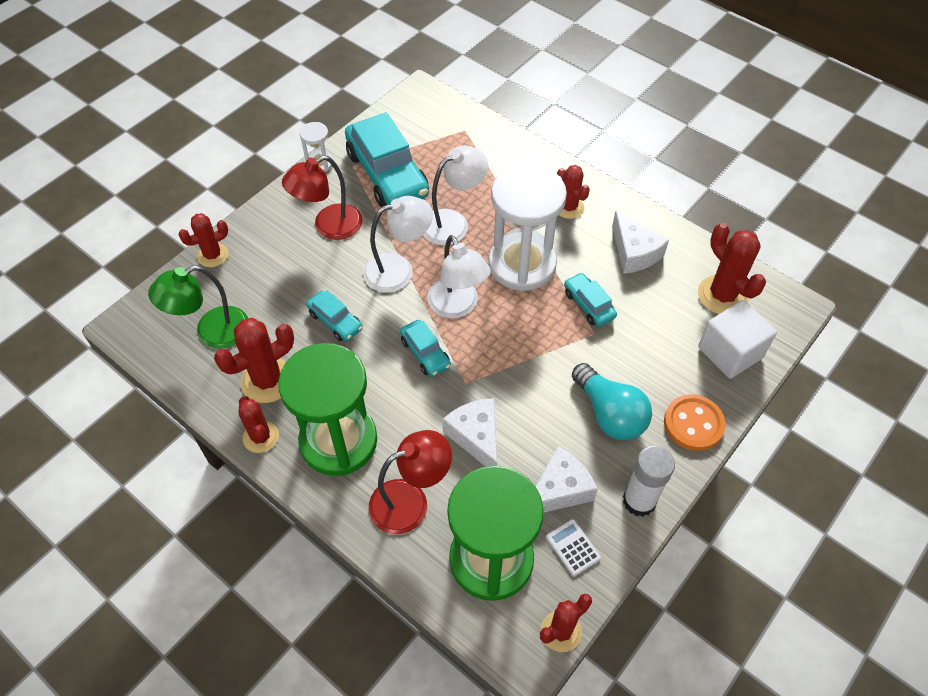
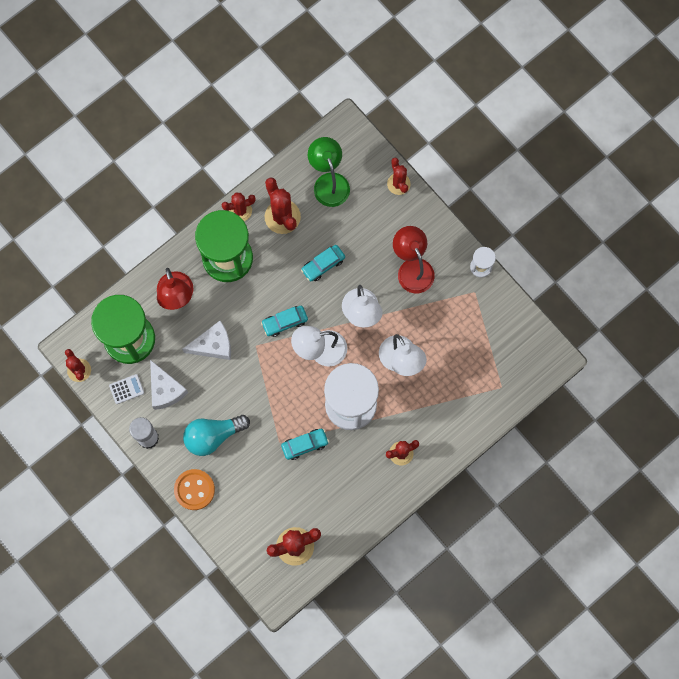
camera: 100 degrees right, 20 degrees up
turquoise car [345,112,429,207] -> none
white cheese [612,211,669,274] -> none
white cube [698,300,777,379] -> none

